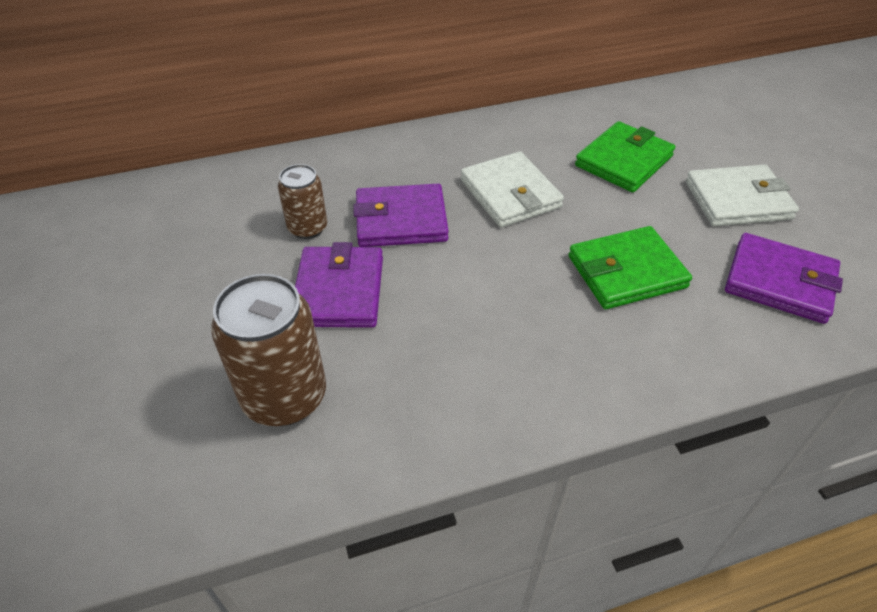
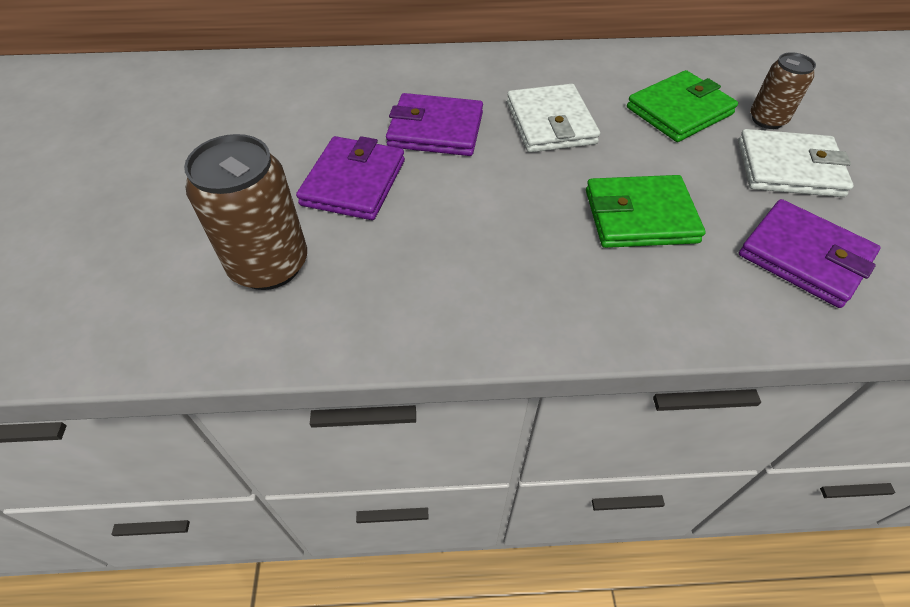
camera: 15 degrees right, 5 degrees up
brown can [278,164,327,239] -> brown can moved to [751,52,816,129]

